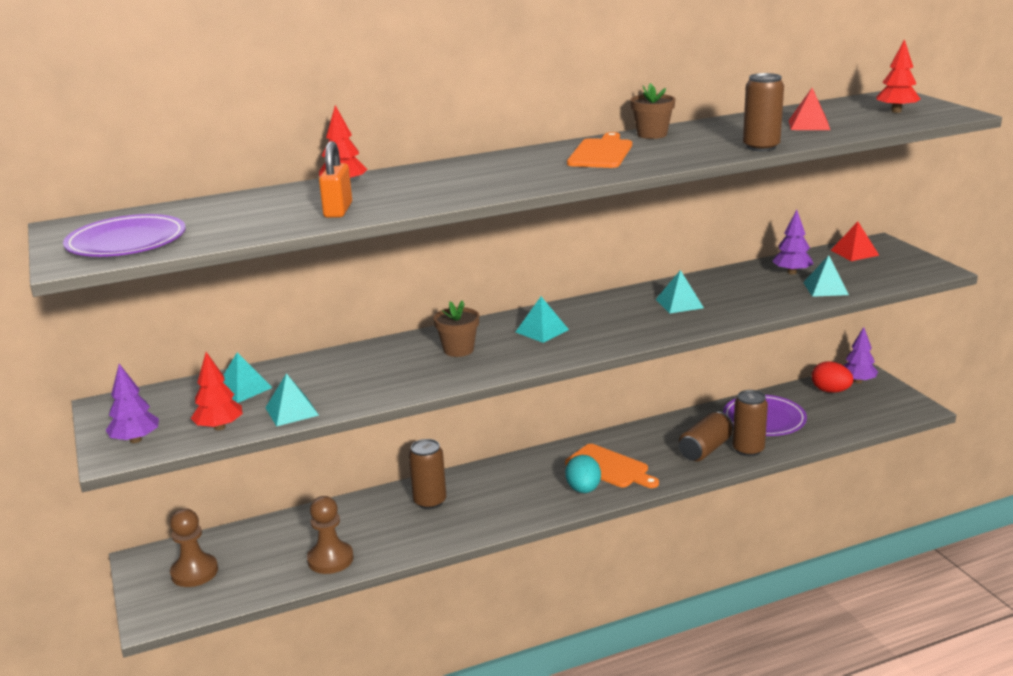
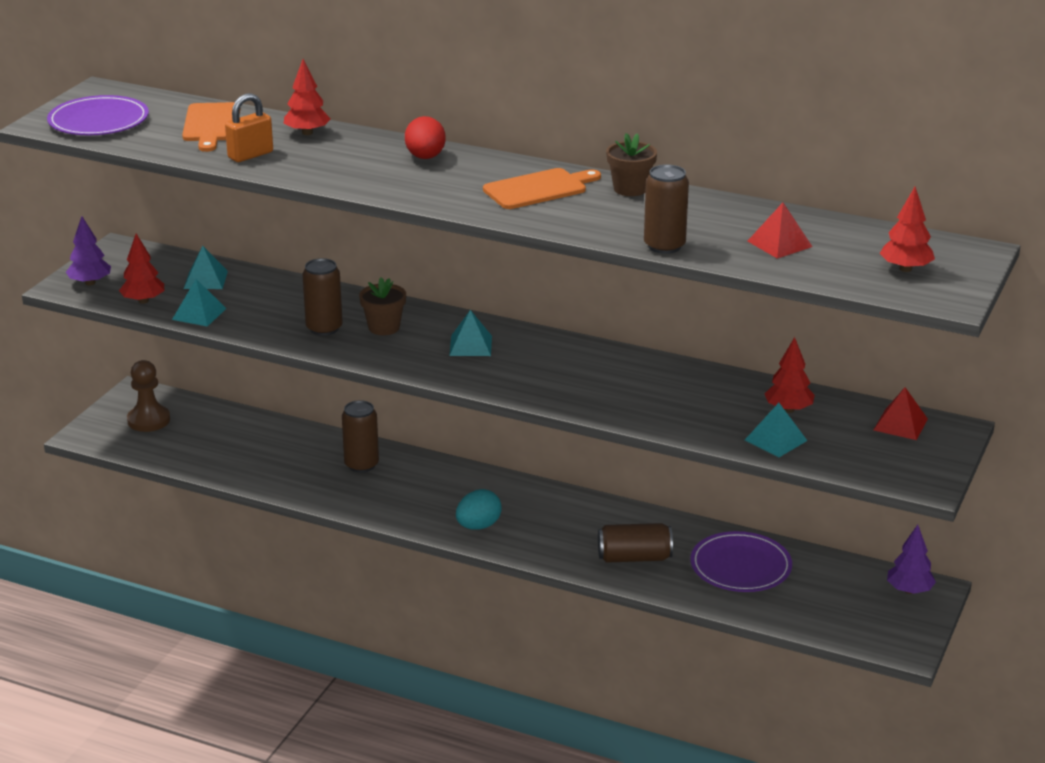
camera: 45 degrees right, 5 degrees up
brown pawn [307,496,354,574] -> none
orange cutting board [565,444,659,488] -> orange cutting board moved to [182,102,240,152]
turquoise pyramid [655,270,704,314] -> none
brown can [732,390,768,456] -> brown can moved to [302,258,343,336]
purple tree [772,209,813,275] -> red tree [765,337,815,413]
red egg [812,361,854,393] -> red egg moved to [405,116,446,159]

